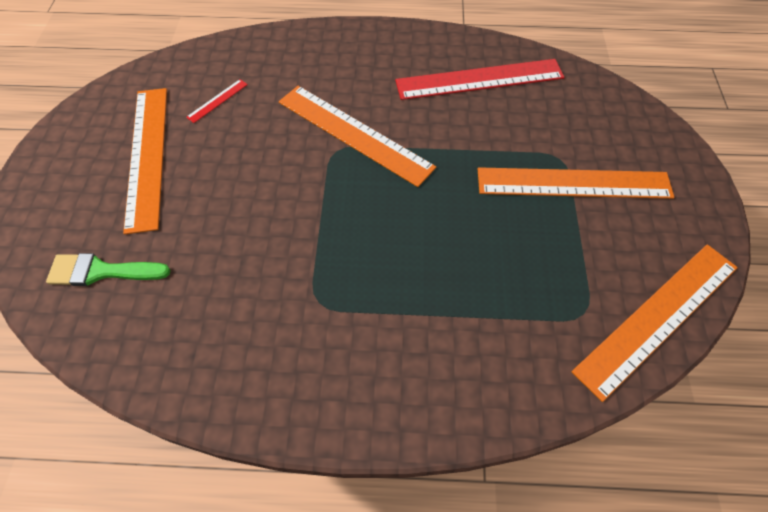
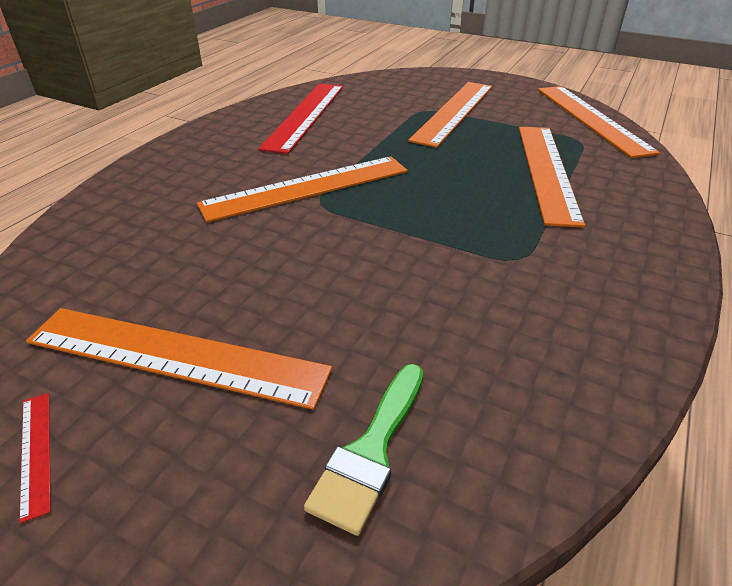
camera: 65 degrees left, 20 degrees down
red ruler [186,79,248,123] -> red ruler moved to [19,393,51,523]
none -> orange ruler [519,127,585,228]

